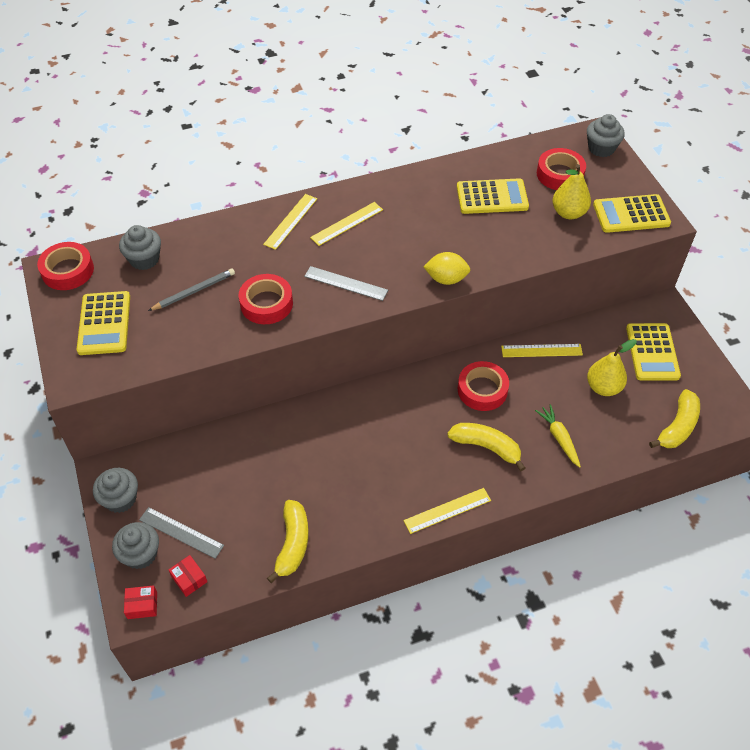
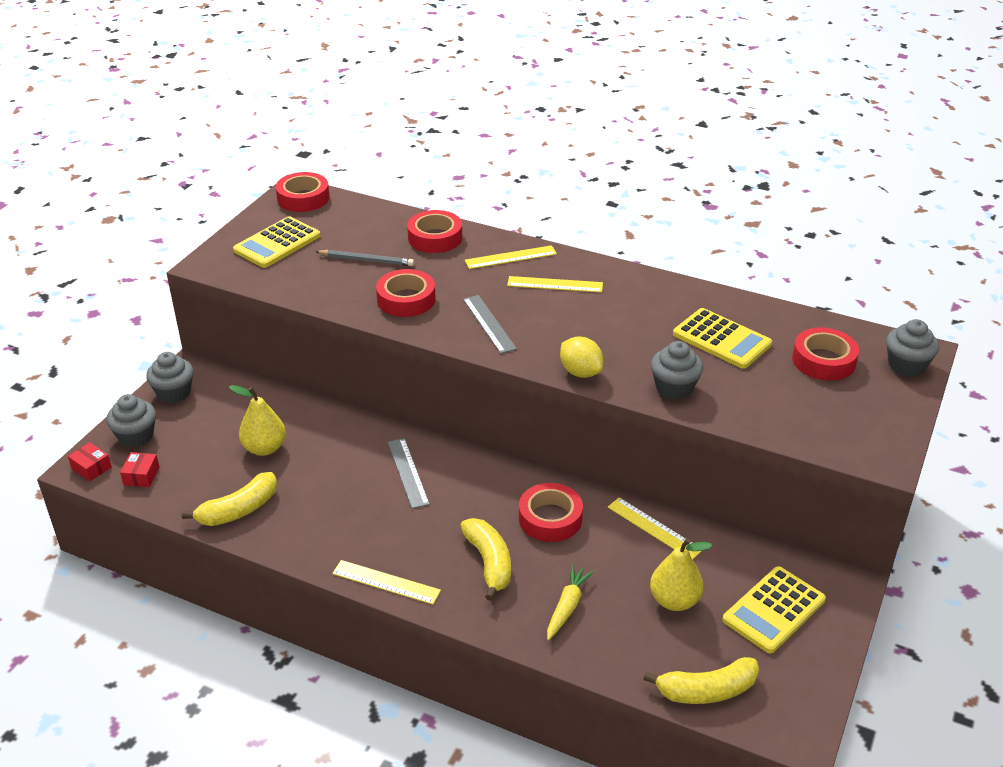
camera: 45 degrees right, 15 degrees down
grey cupcake [119,225,161,270] -> grey cupcake moved to [651,341,703,399]
grey ruler [139,507,224,559] -> grey ruler moved to [388,438,430,509]
yellow pear [553,164,591,219] -> yellow pear moved to [229,385,286,456]
yellow calculator [593,194,671,233] -> none
none -> red tape [407,210,462,253]

